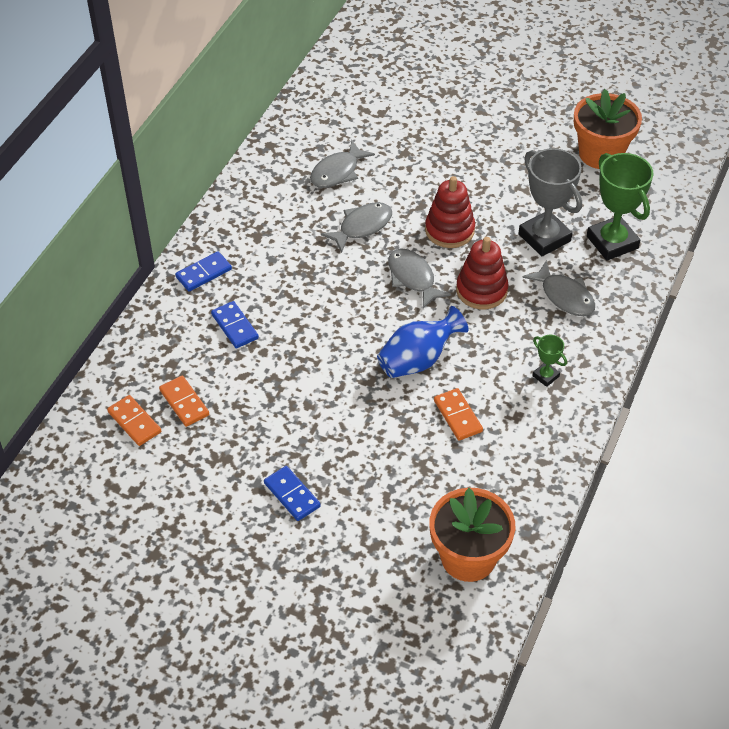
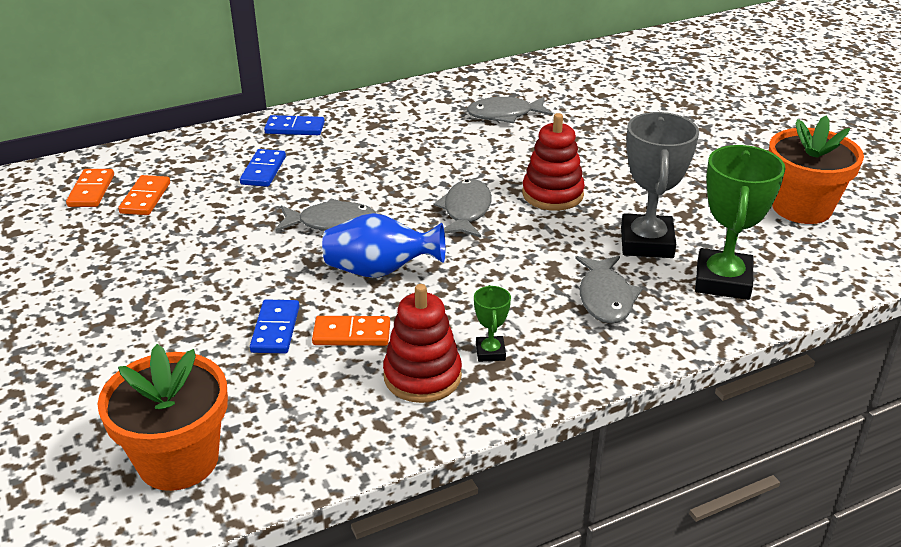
camera: 40 degrees right, 15 degrees down
blue domino [264,466,321,521] -> blue domino moved to [250,299,299,354]
grey fish [321,202,392,253] -> grey fish moved to [275,198,376,231]
orange domino [434,388,483,441] -> orange domino turned 75 degrees clockwise [312,316,390,346]
red stacking toy [456,237,509,309] -> red stacking toy moved to [383,284,462,403]

